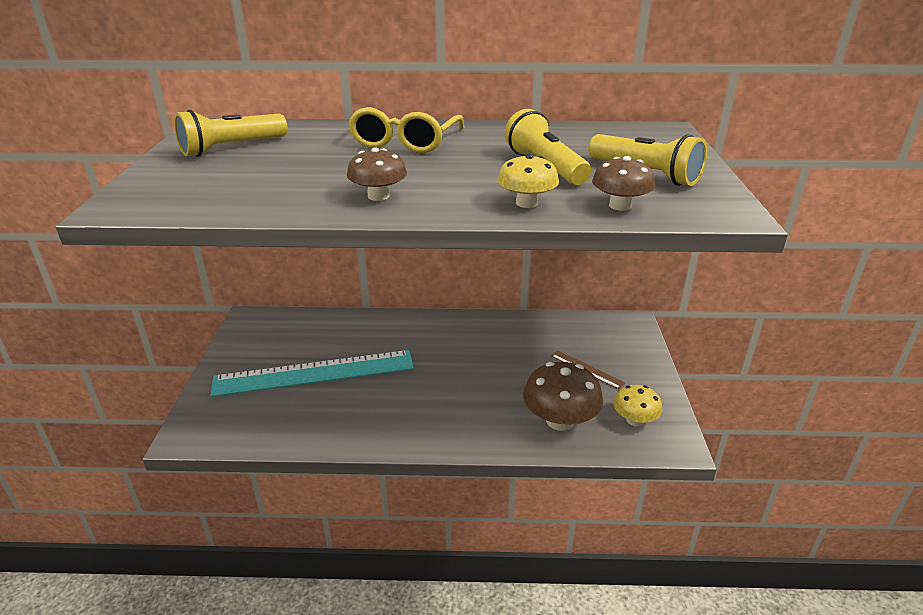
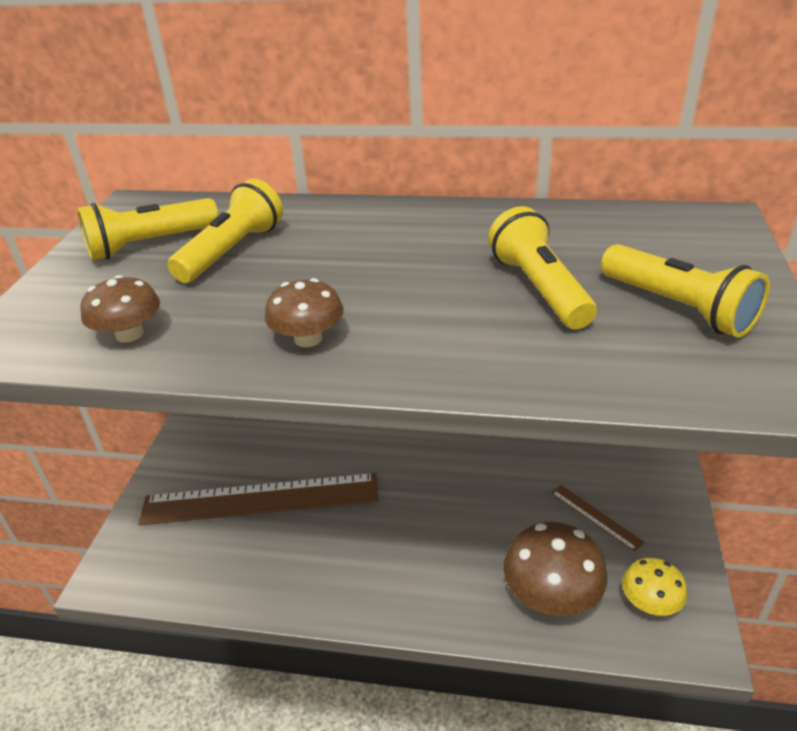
camera: 10 degrees right, 5 degrees up
turquoise ruler [211,350,414,397] -> brown ruler [139,473,378,525]
yellow glasses [348,107,465,153] -> none
yellow mushroom [497,154,559,208] -> none
brown mushroom [592,156,655,211] -> brown mushroom moved to [80,275,160,343]
none -> yellow flashlight [168,178,283,283]

